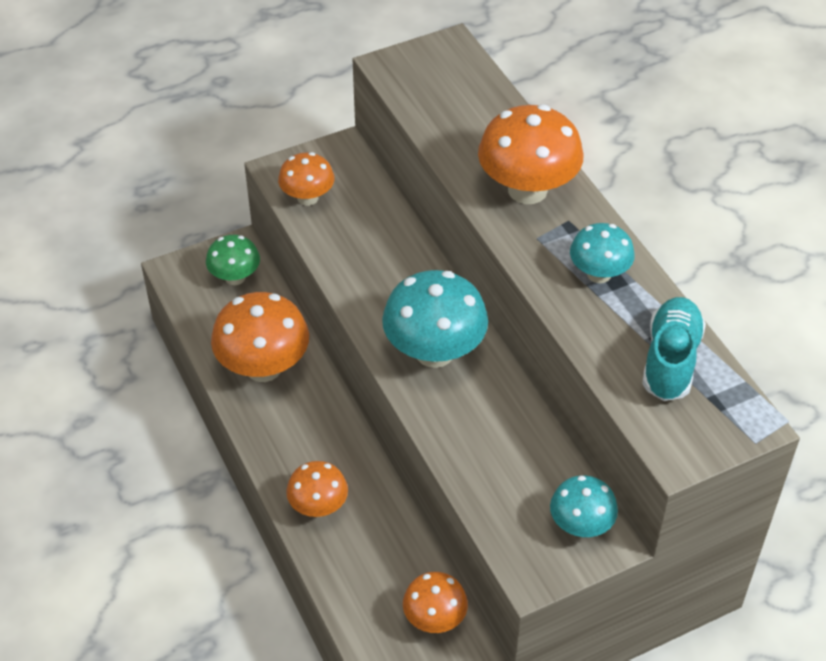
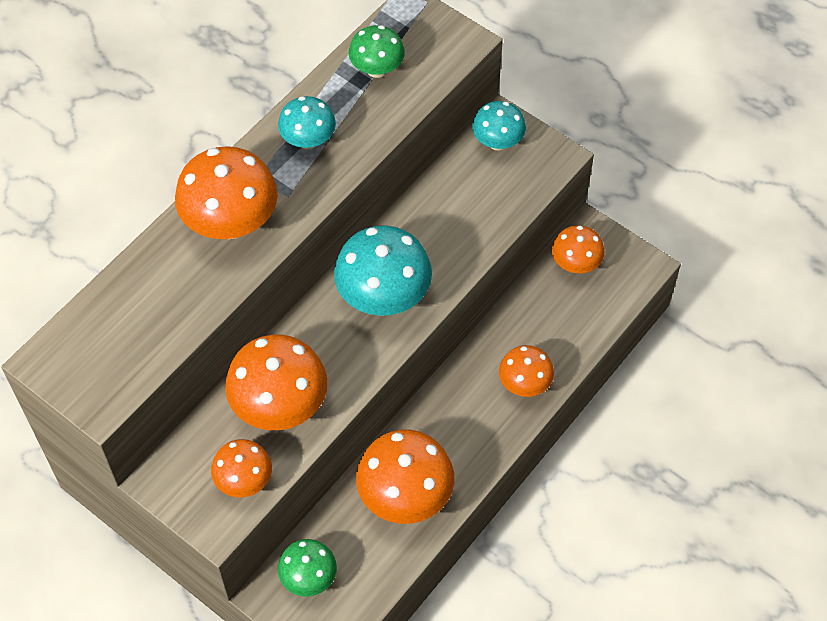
camera: 115 degrees left, 10 degrees up
turquoise shoe [642,297,706,401] -> green mushroom [349,25,405,78]
none -> orange mushroom [225,334,327,430]

